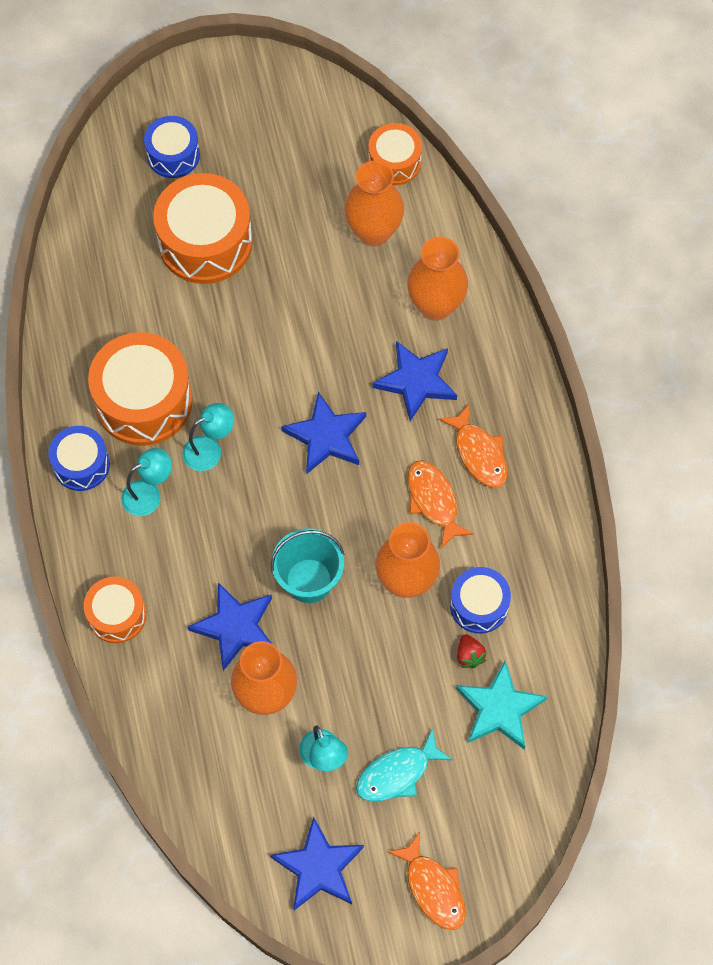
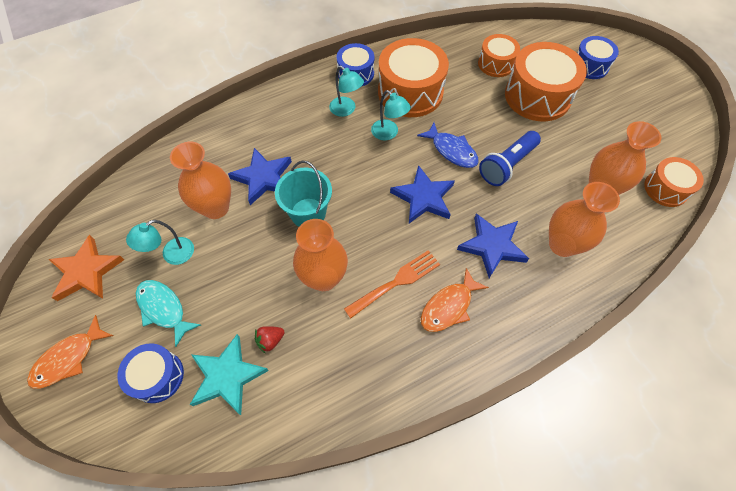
camera: 75 degrees right, 5 degrees down
orange drum [84,577,146,643] -> orange drum moved to [478,34,520,77]
blue star [270,817,364,910] -> orange star [48,235,124,301]
orange fish [408,460,474,549] -> orange fork [344,250,440,319]
blue drum [450,567,511,634] -> blue drum moved to [117,343,184,403]
none -> blue fish [417,122,479,168]
none -> blue flashlight [479,131,541,186]

